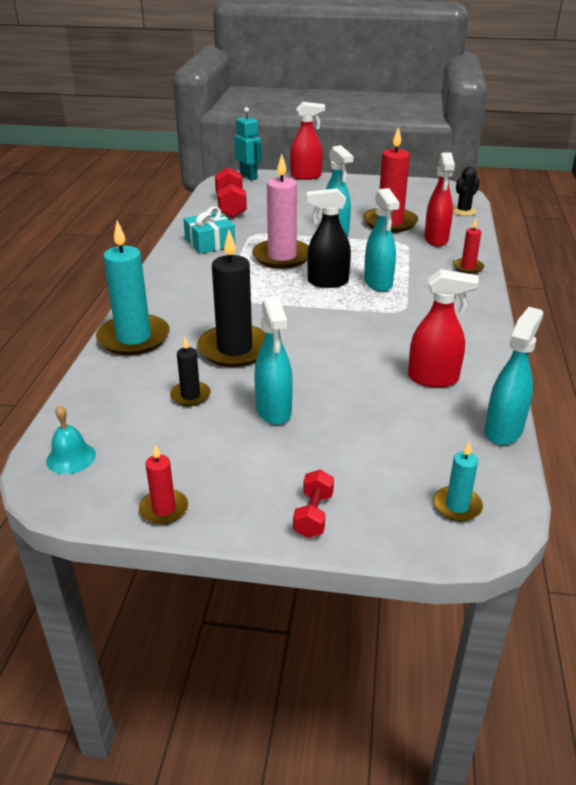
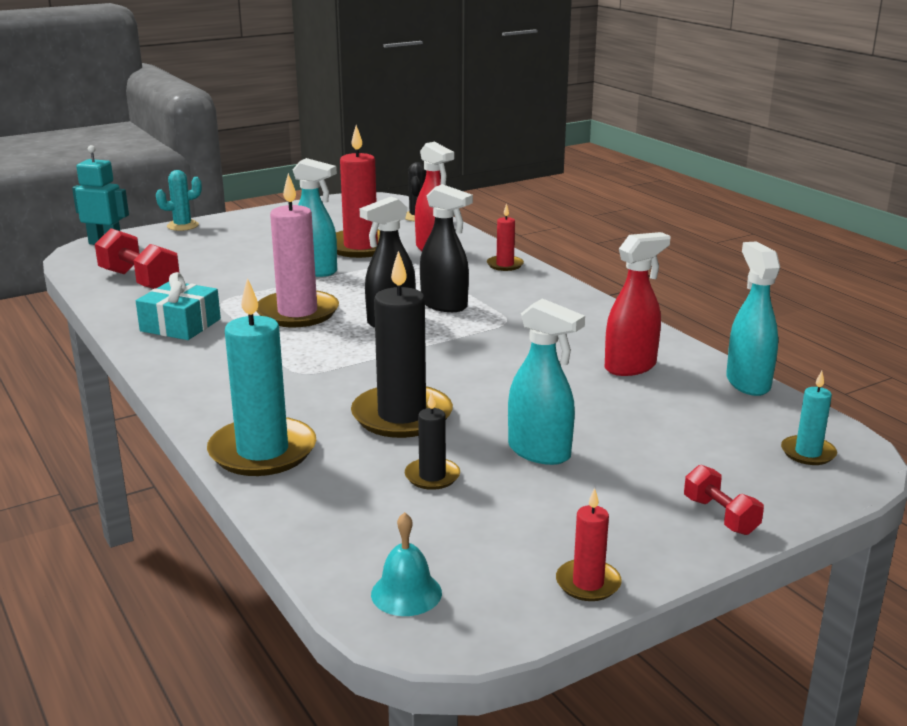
camera: 40 degrees left, 10 degrees down
red spray bottle [290,102,325,180] -> turquoise cactus [156,170,202,231]
turquoise spray bottle [364,188,400,292] -> black spray bottle [420,184,473,312]

